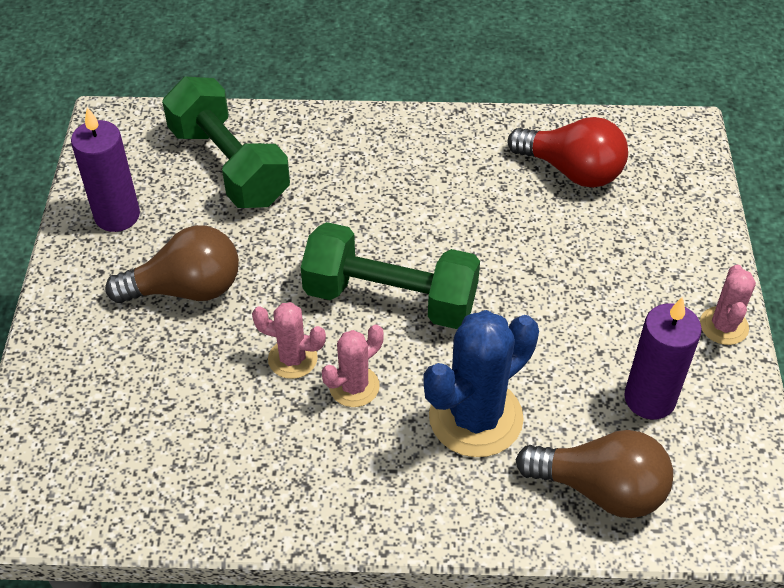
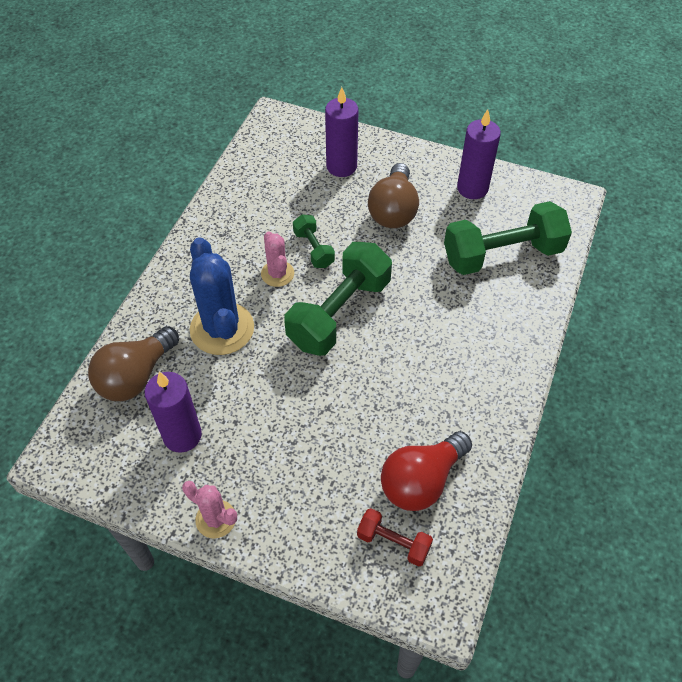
camera: 110 degrees right, 5 degrees up
pink cactus [252,302,326,379] -> green dumbbell [293,215,335,268]
none -> purple candle [325,87,359,177]
none -> red dumbbell [357,508,433,567]

